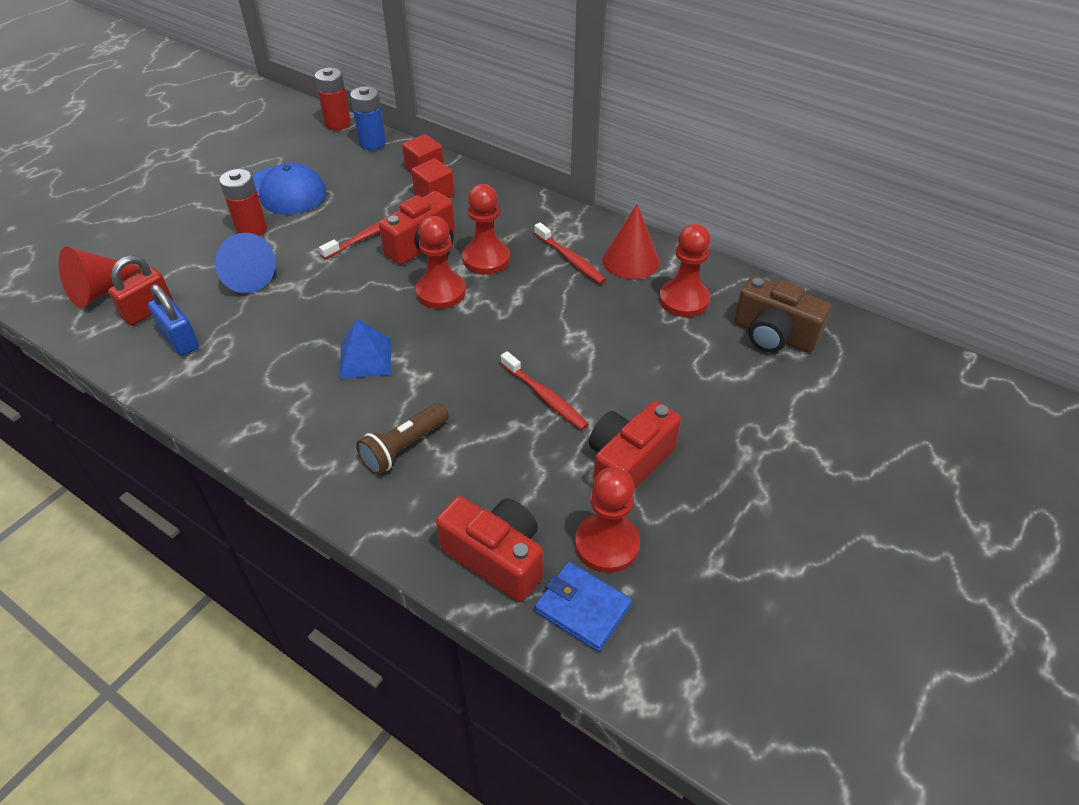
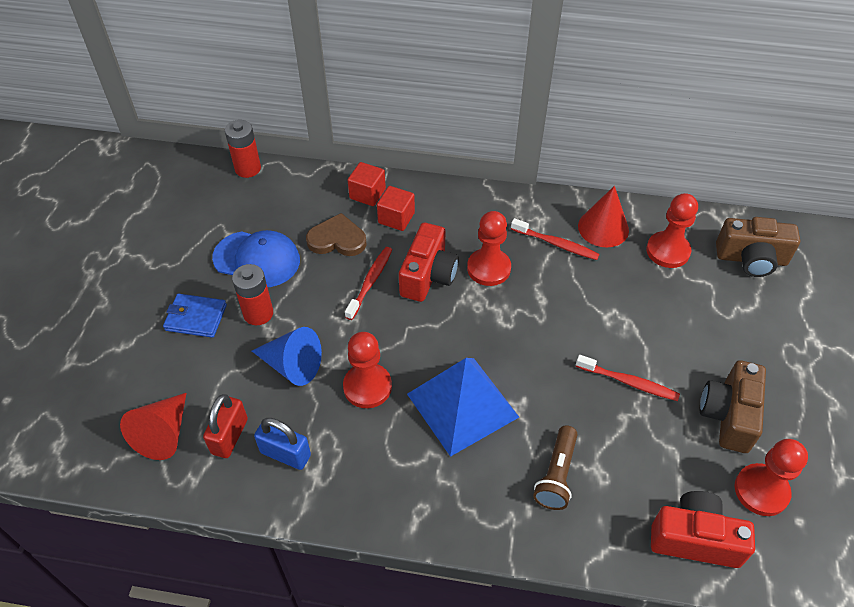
camera: 25 degrees left, 5 degrees up
blue pyramid [339,319,391,379] -> blue pyramid [407,358,519,457], size x1.75
blue battery [350,86,386,150] -> none
red pawn [416,216,466,309] -> red pawn moved to [343,332,392,408]
blue wallet [535,562,632,652] -> blue wallet moved to [163,294,227,338]
red camera [589,401,681,490] -> brown camera [700,360,766,453]
none -> brown heart [306,213,367,256]

